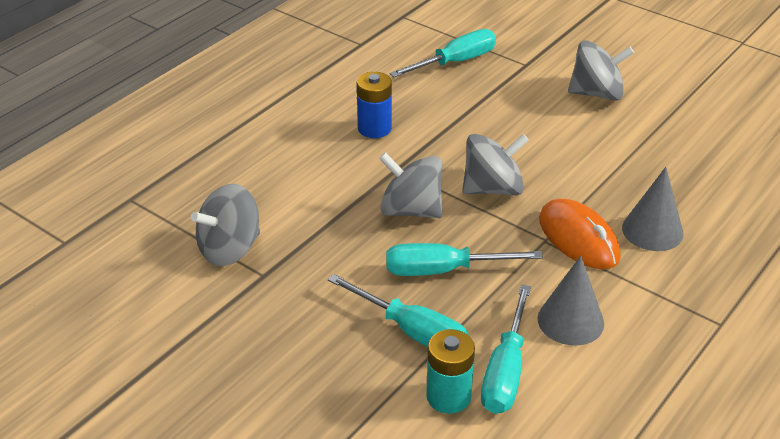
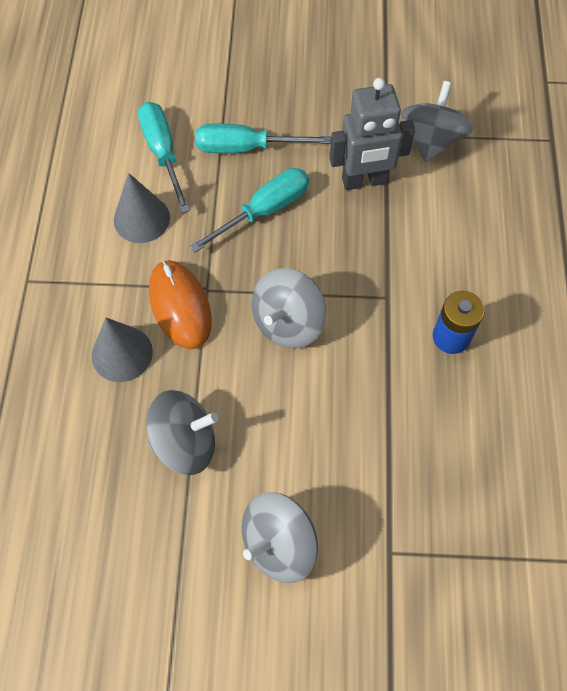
camera: 145 degrees right, 25 degrees up
grey spinning top [379,152,442,218] -> grey spinning top moved to [146,390,218,475]
turquoise screwdriver [389,29,496,77] -> none
turquoise battery [426,329,475,414] -> none
orange mouse [539,199,621,269] -> orange mouse turned 45 degrees clockwise [149,260,212,349]
none -> grey robot [329,78,415,190]

